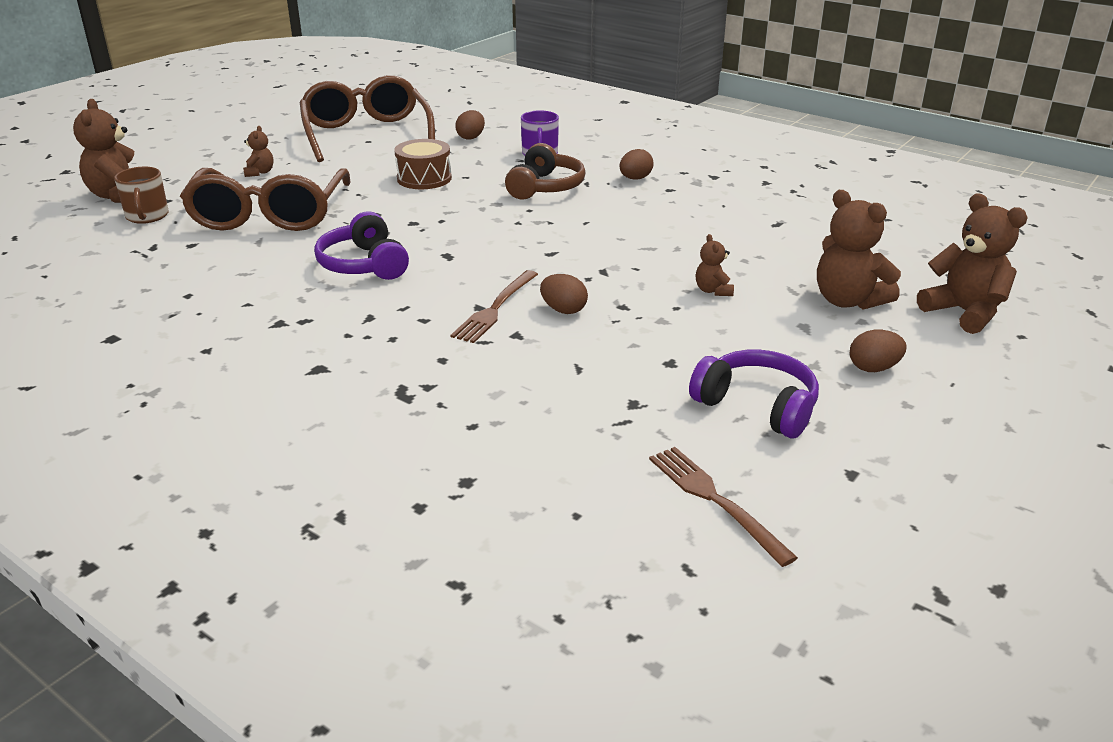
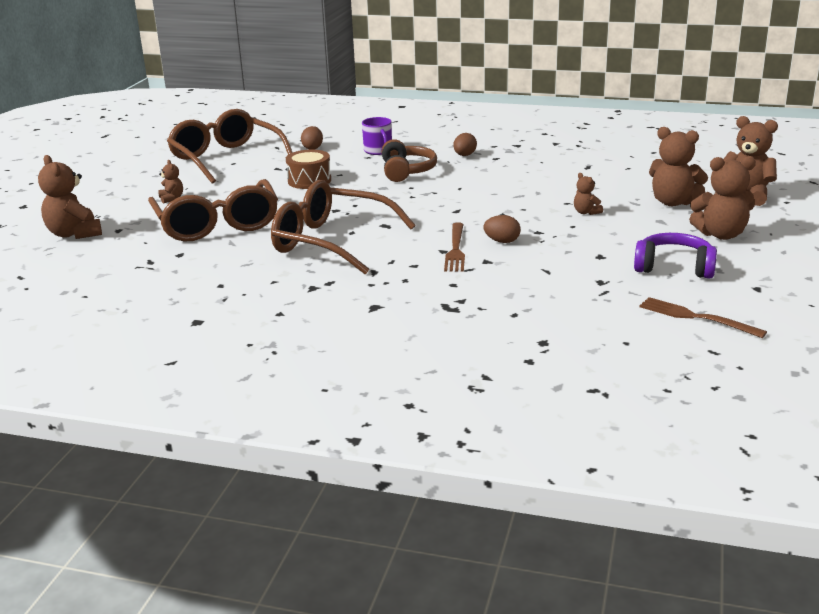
camera: 20 degrees left, 5 degrees down
brown mug [114,167,169,224] -> none
purple headphones [314,211,409,280] -> brown glasses [271,180,416,274]
brown egg [850,330,907,372] -> brown teddy bear [689,156,756,240]

